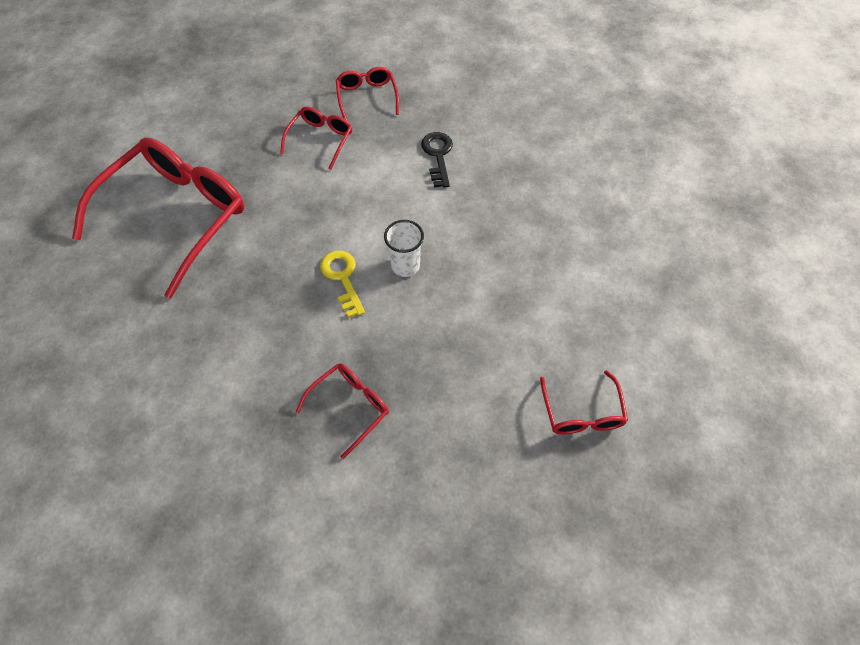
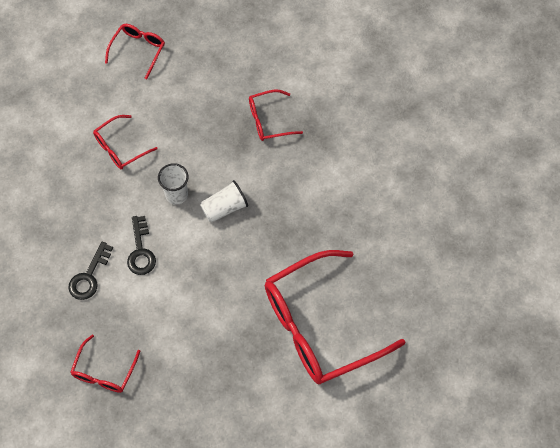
camera: 150 degrees left, 5 degrees up
red glasses [280,107,352,170] -> red glasses moved to [93,115,158,169]
yellow key [321,250,365,318] -> white cup [200,180,248,222]
none -> black key [127,216,156,275]

